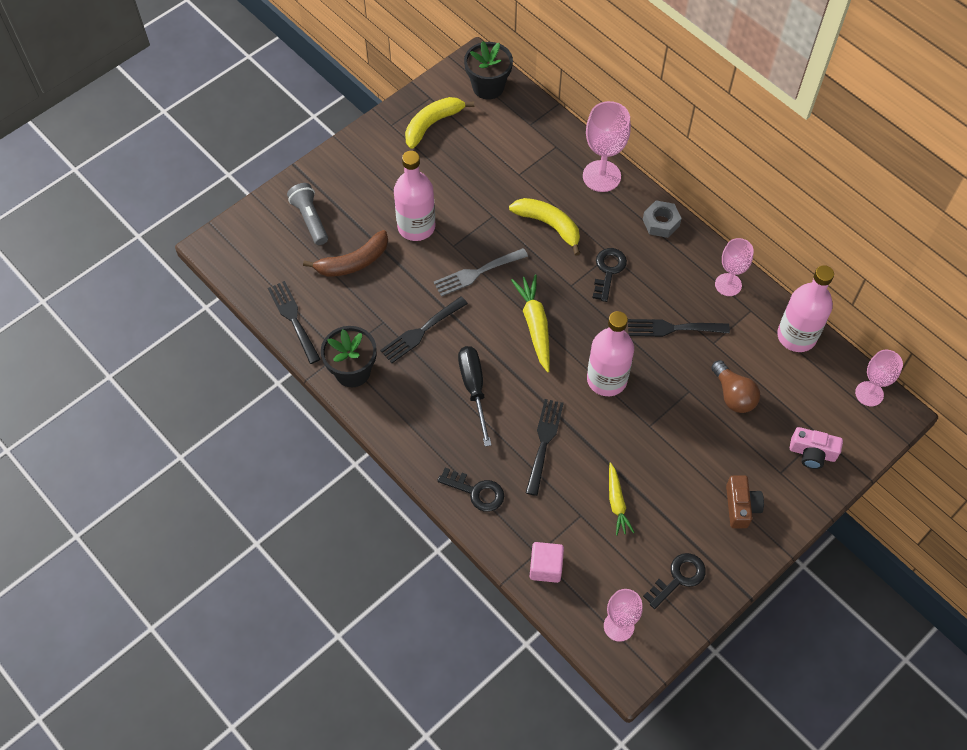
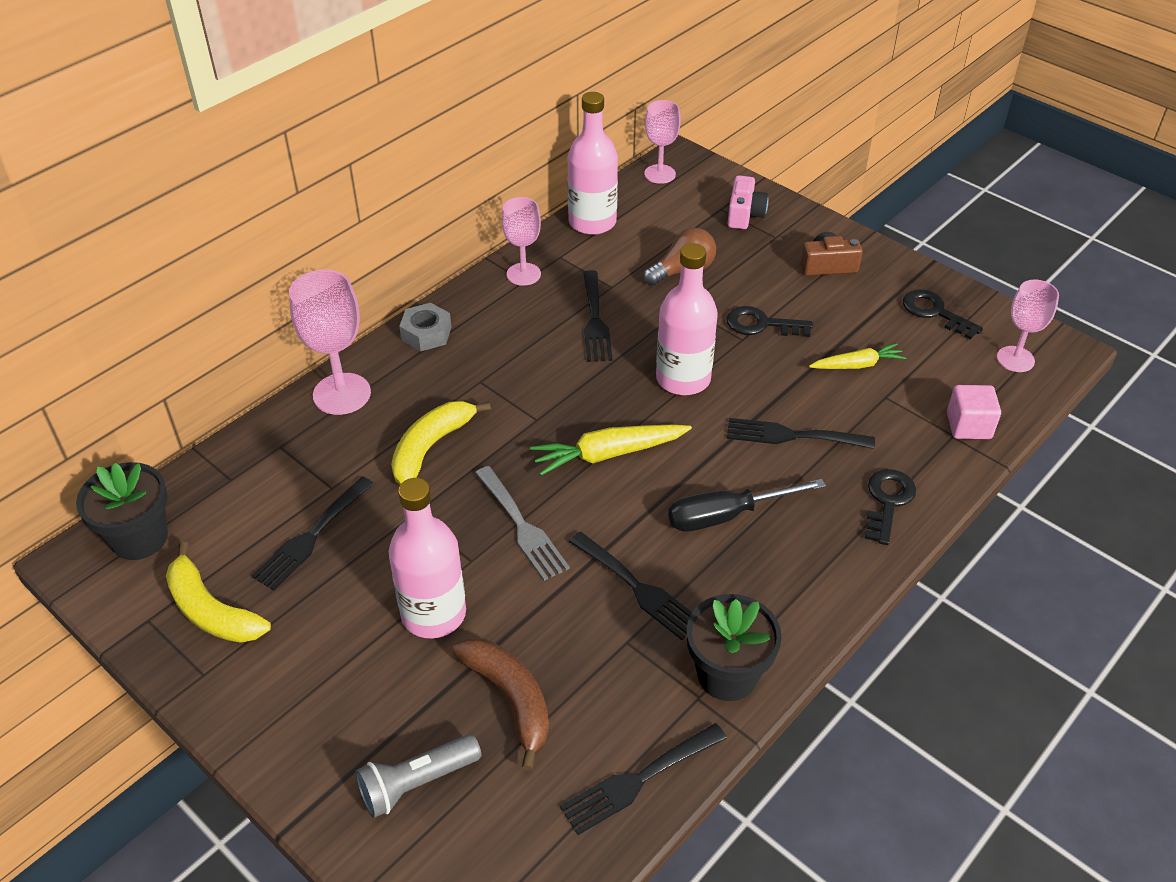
camera: 95 degrees left, 15 degrees down
black key [593,248,627,302] -> black key moved to [726,306,813,337]
none -> black fork [251,476,374,591]

